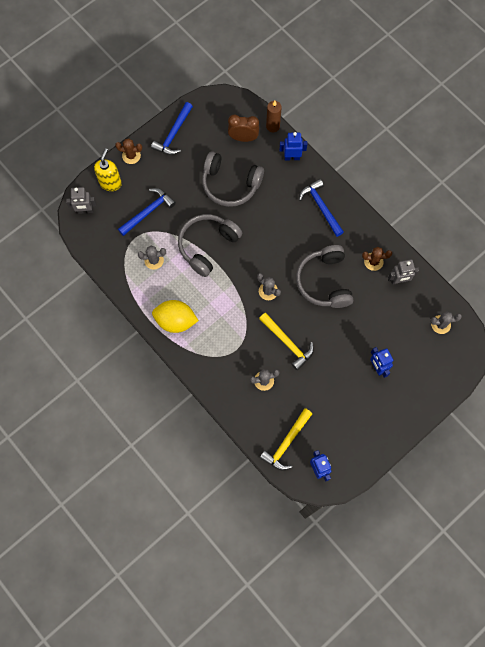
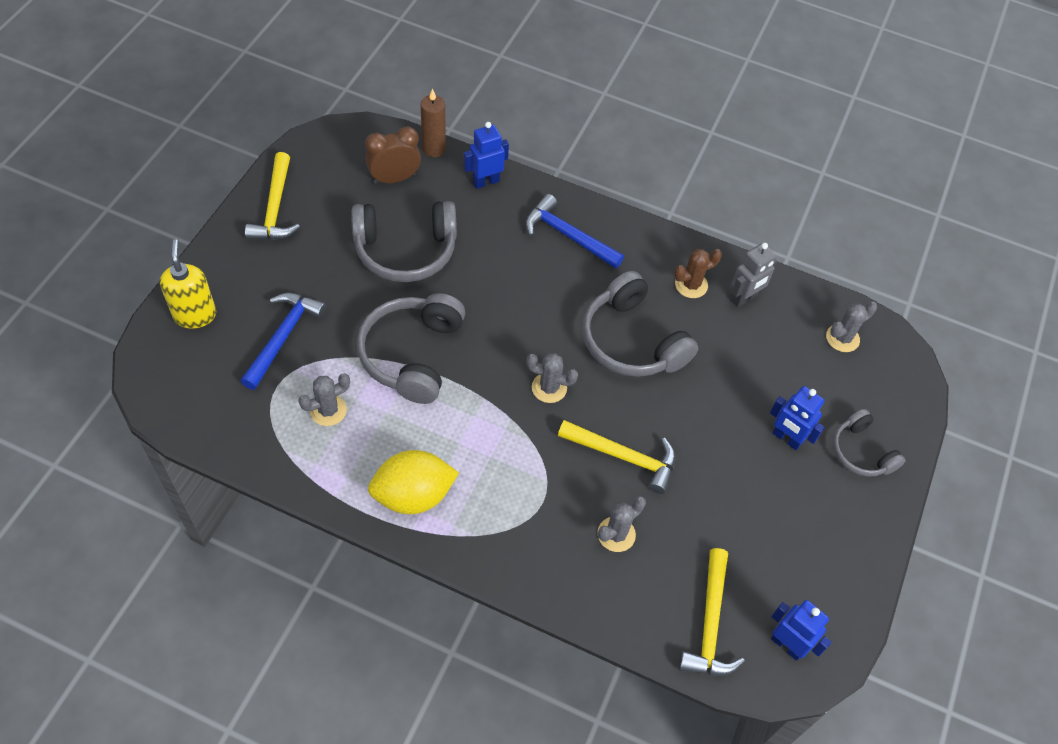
camera: 30 degrees left, 15 degrees down
grey robot [66,187,97,214] -> none
brown cactus [115,138,142,164] -> none
blue hammer [151,102,193,155] -> yellow hammer [245,152,300,240]
none -> grey headphones [833,409,905,477]

